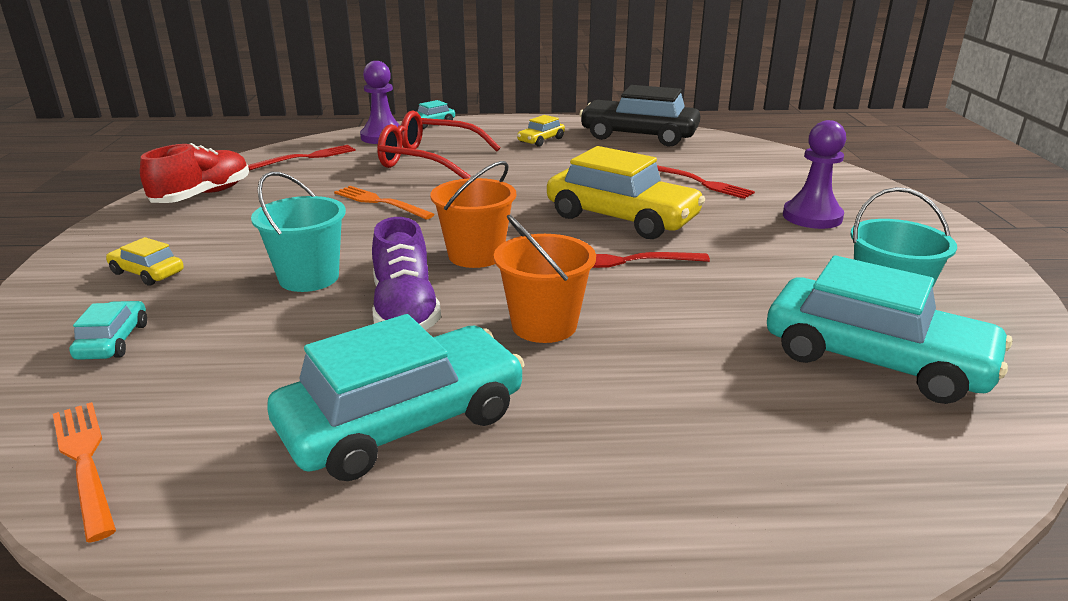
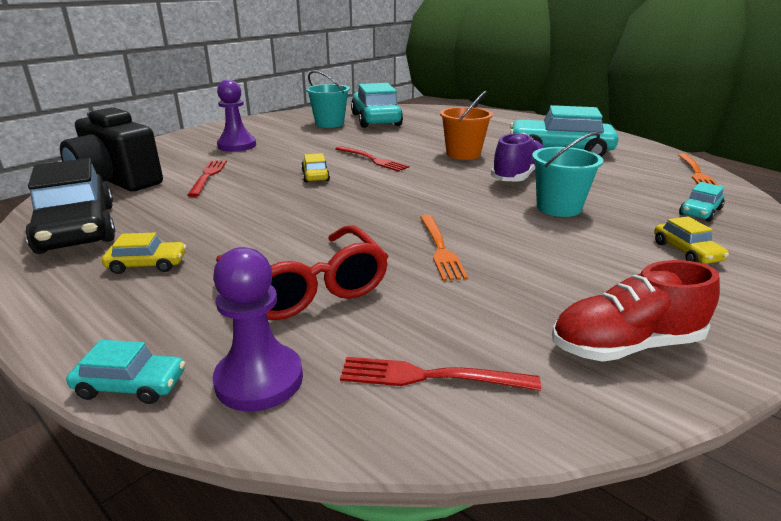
camera: 135 degrees left, 0 degrees up
orange bucket [430,161,516,268] -> none
yellow car [547,146,705,239] -> yellow car [301,153,330,183], size x0.46
none -> black camera [60,107,163,191]

